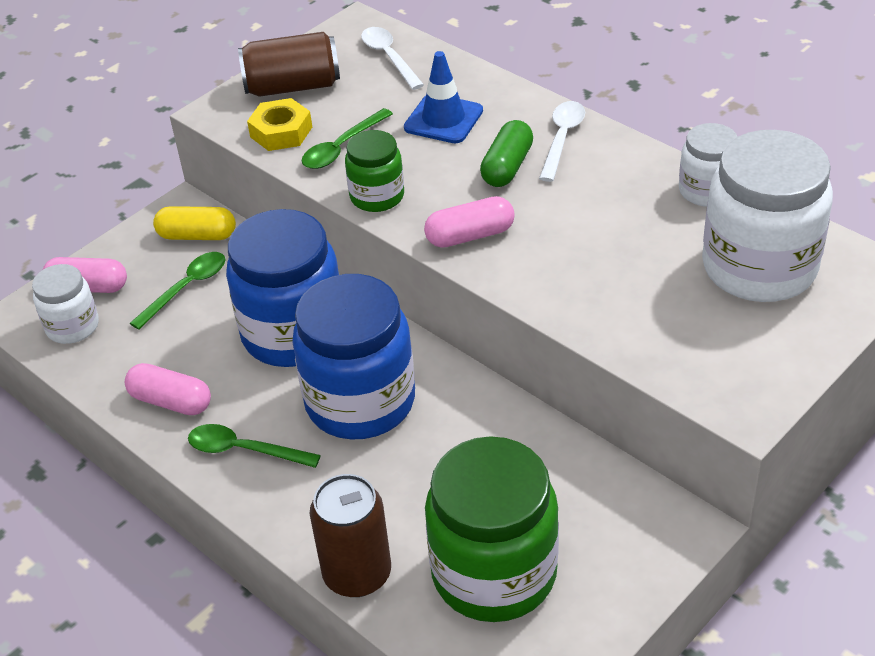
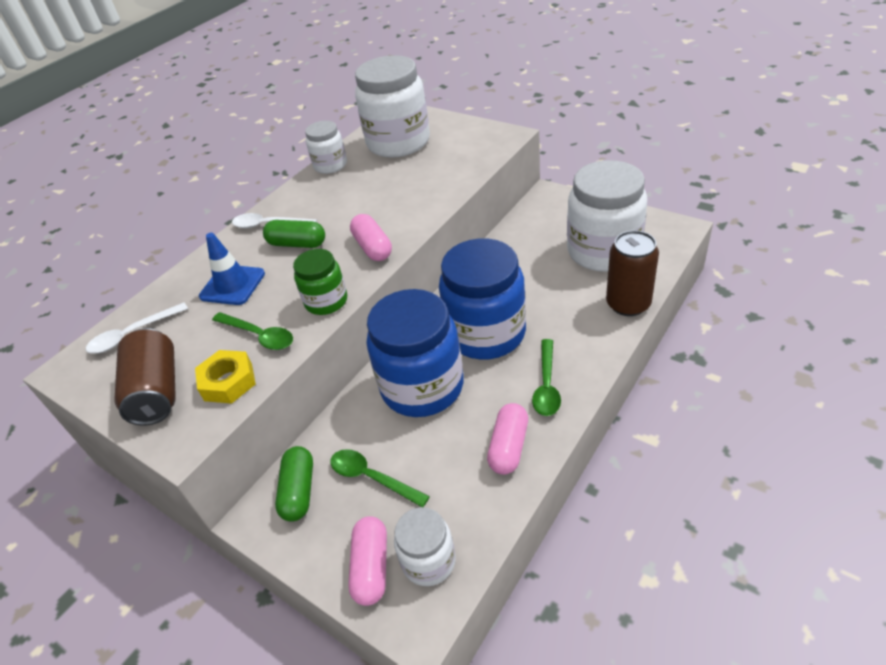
camera: 95 degrees left, 0 degrees up
yellow capsule [153,206,236,240] -> green capsule [275,446,313,521]
green jar [425,436,559,622] -> white jar [567,160,647,272]

